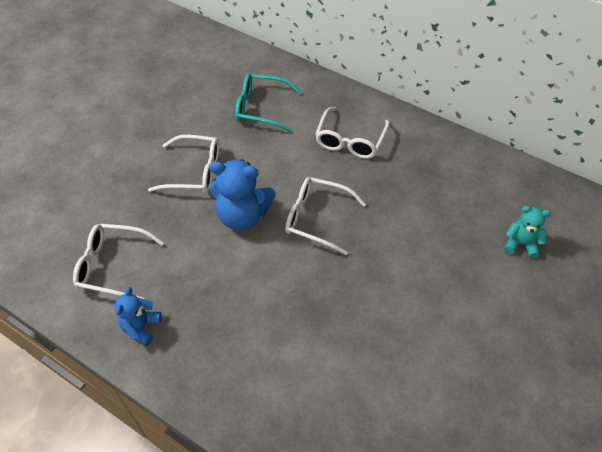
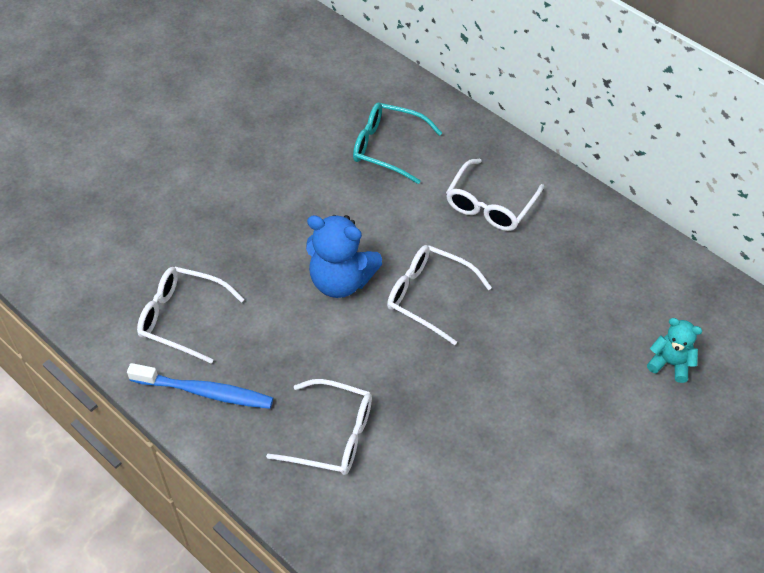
camera: 10 degrees right, 0 degrees up
blue teddy bear [115,287,162,346] -> blue toothbrush [127,363,273,409]
white glasses [148,135,219,193] -> white glasses moved to [266,379,372,475]

